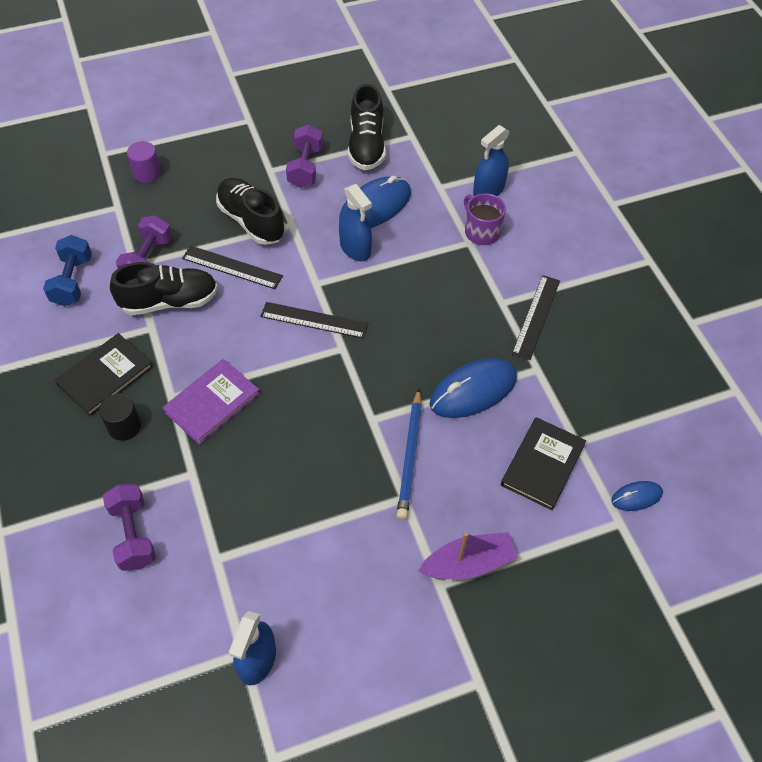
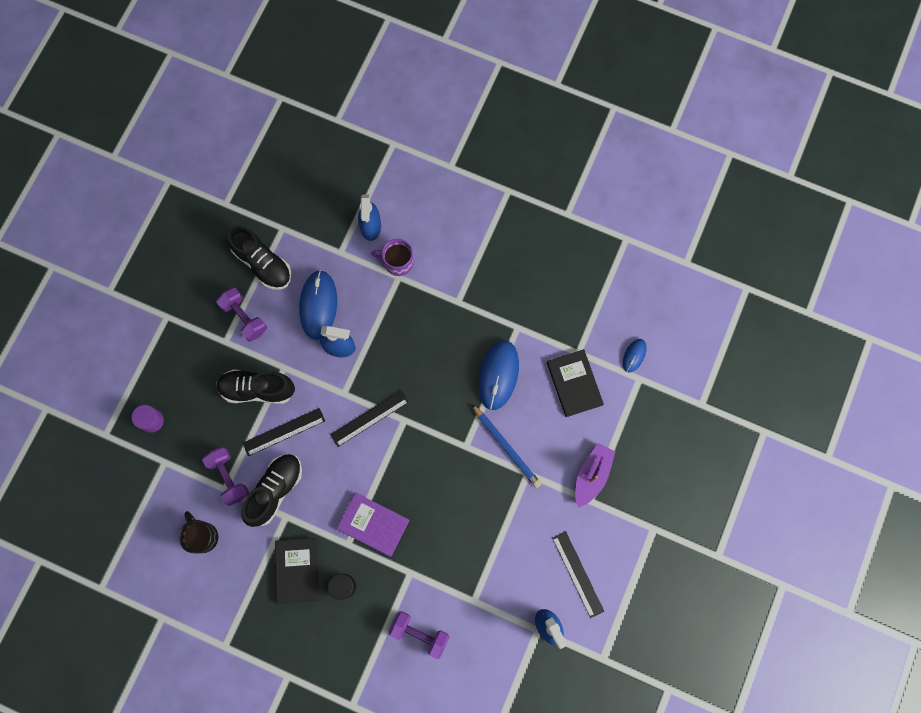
camera: 45 degrees left, 20 degrees up
blue dumbbell [43,235,92,306] -> black mug [179,511,218,553]
purple book [162,359,260,445] -> purple book turned 60 degrees counterclockwise [337,492,409,557]
black ruler [512,275,560,360] -> black ruler moved to [552,531,604,618]

